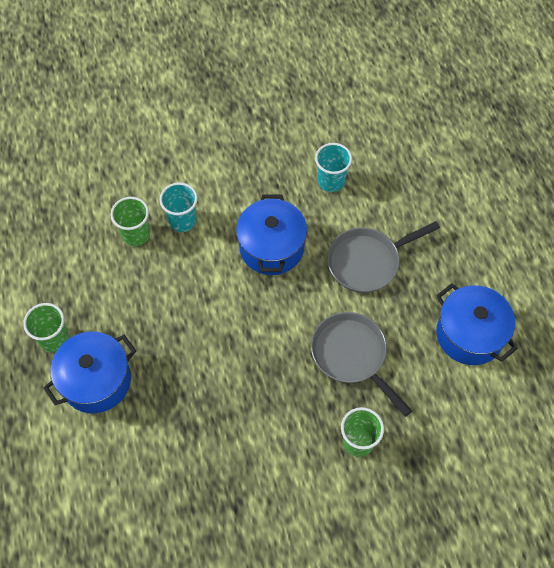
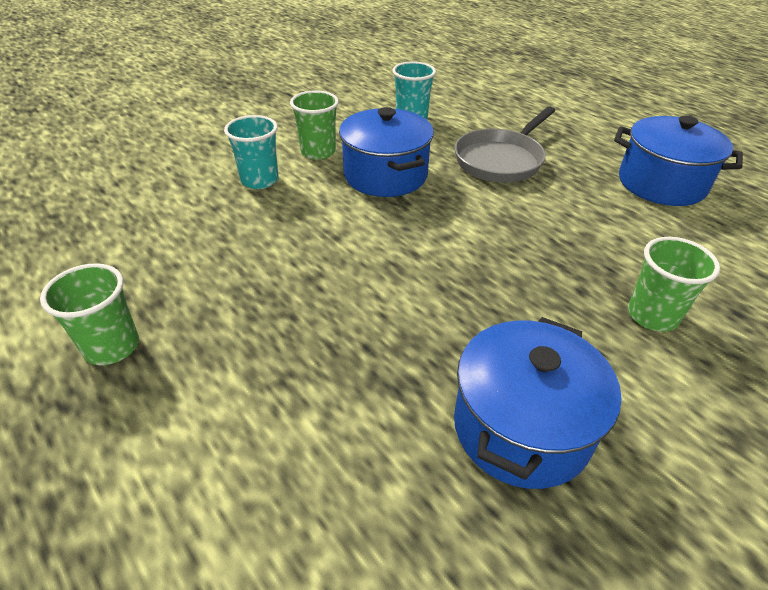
camera: 25 degrees left, 20 degrees down
blue pot [43,331,136,413] -> blue pot moved to [454,317,622,489]
green cup [110,197,150,246] -> green cup moved to [290,90,339,160]
grey pan [311,312,412,417] -> none

